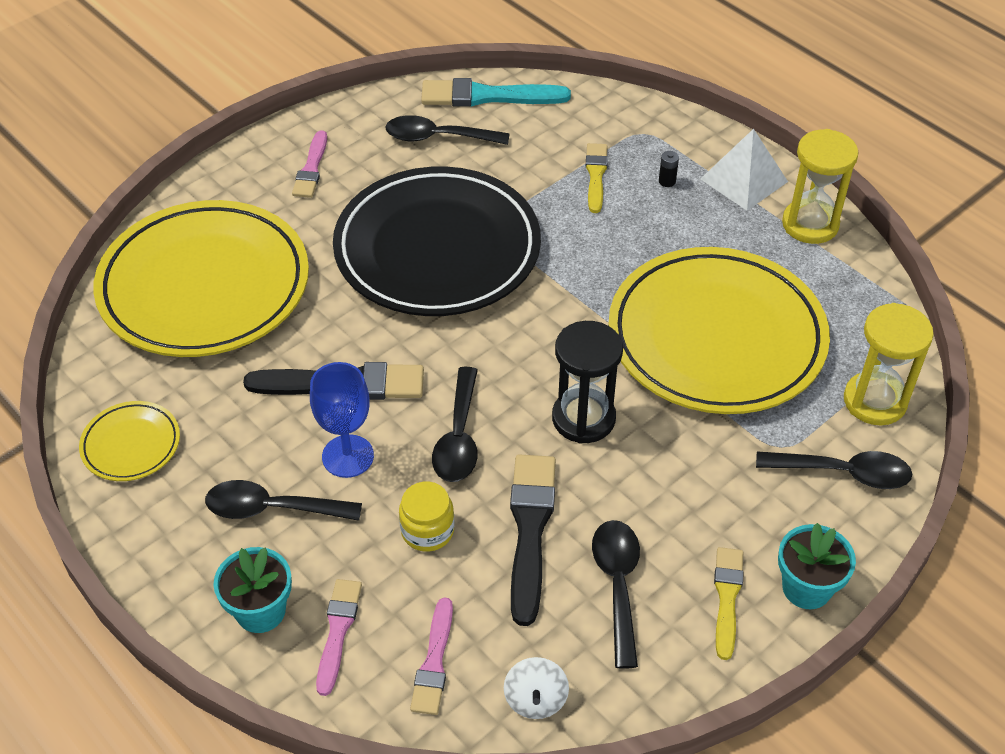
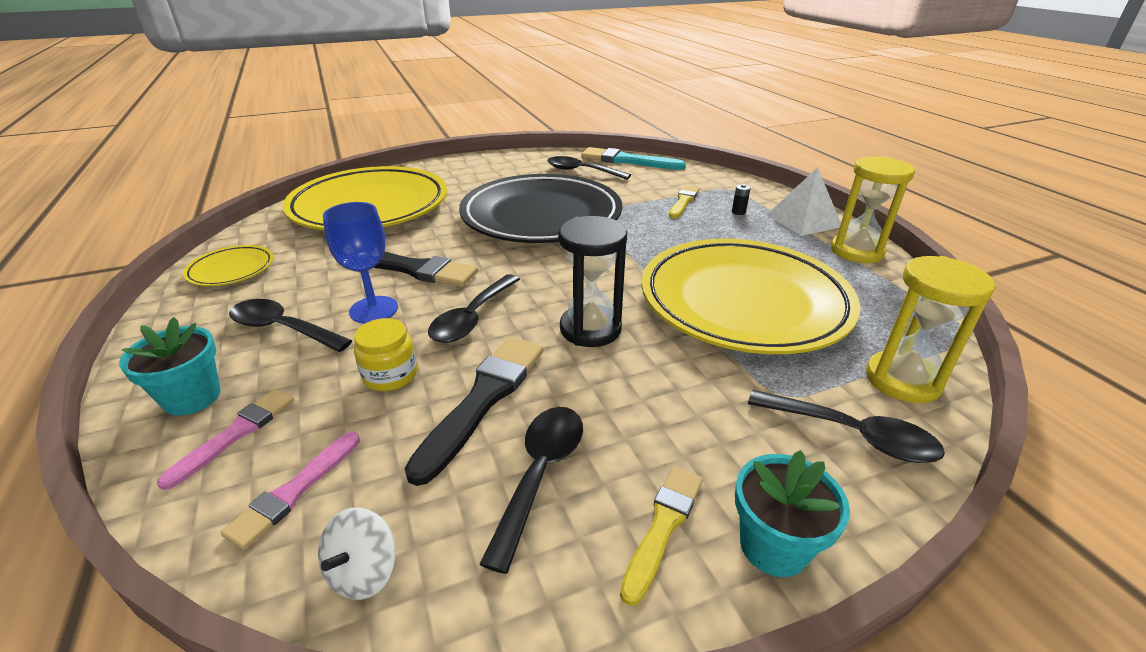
camera: 20 degrees right, 15 degrees down
pink brush [292,130,327,198] -> none

